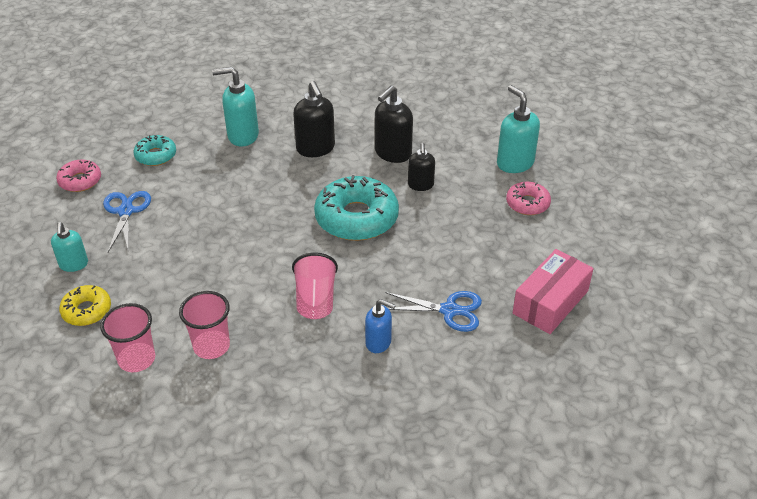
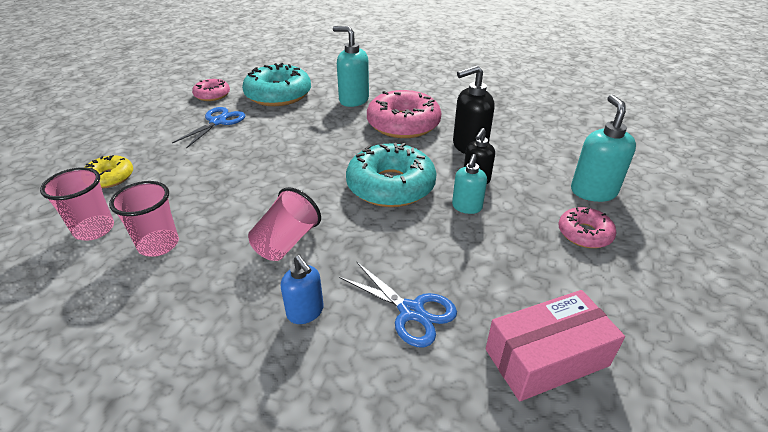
camera: 30 degrees right, 5 degrees down
turquoise soap dispenser [51,222,88,272] -> turquoise soap dispenser moved to [452,154,487,214]
turquoise donut [134,135,176,166] -> turquoise donut [242,63,311,106], size x1.87
black soap dispenser [293,81,335,157] -> pink donut [367,90,441,138]

